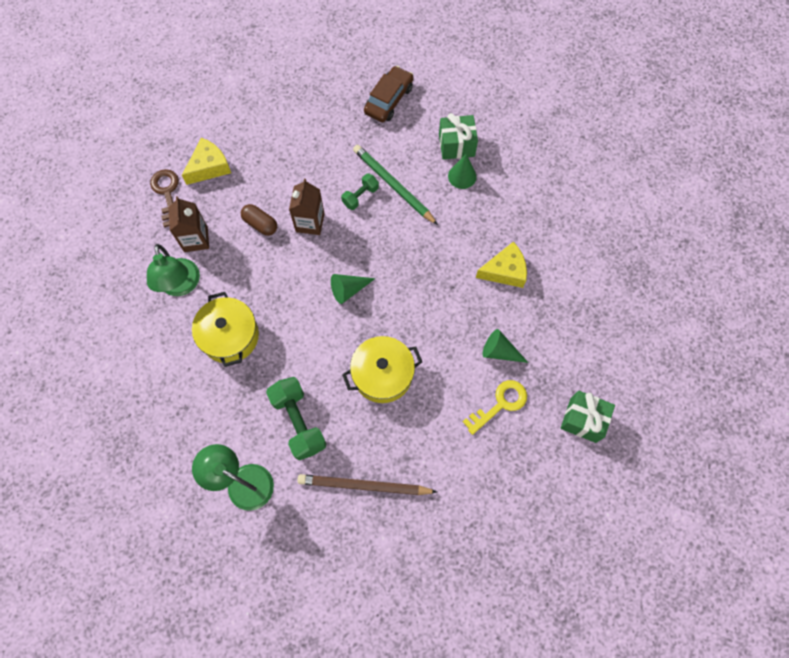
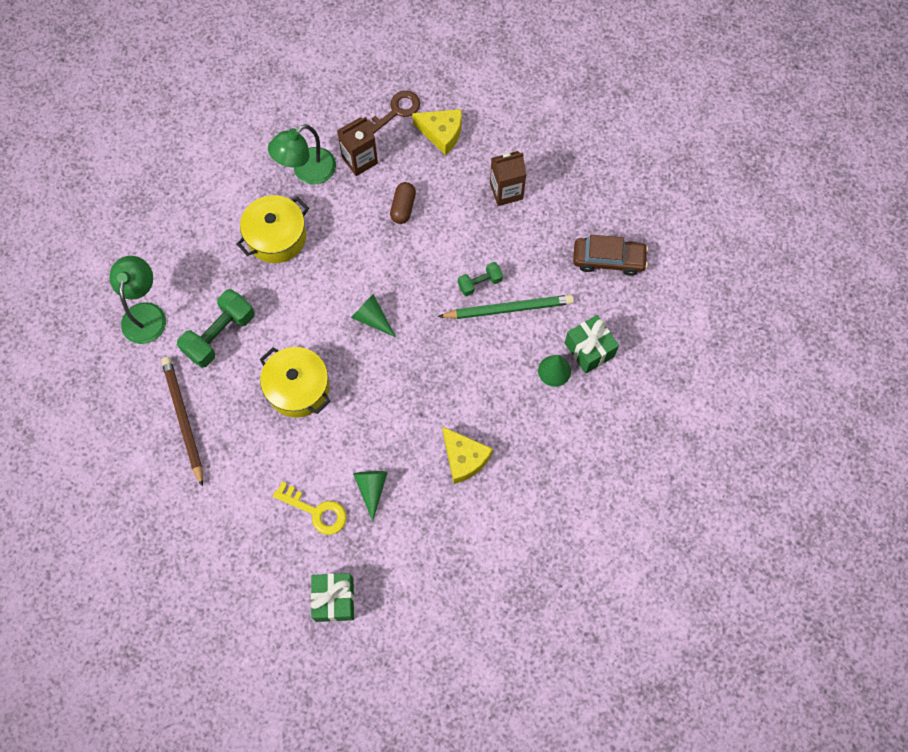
camera: 65 degrees right, 0 degrees up
brown carton [289,179,325,235] -> brown carton moved to [490,151,527,206]
green dumbbell [341,173,379,210] -> green dumbbell turned 45 degrees counterclockwise [458,262,503,296]
green pencil [353,145,438,225] -> green pencil turned 60 degrees clockwise [438,295,574,319]

